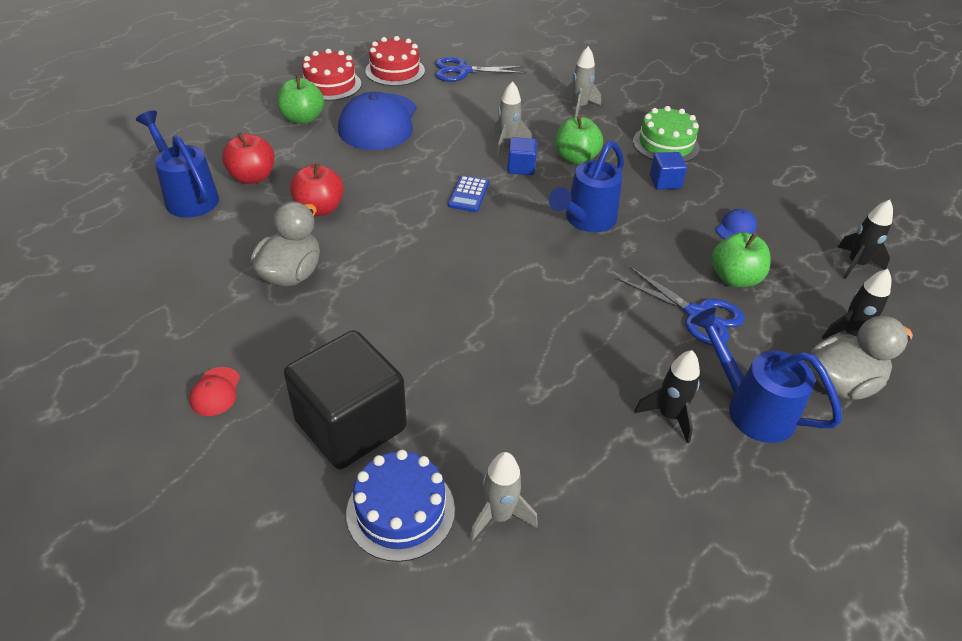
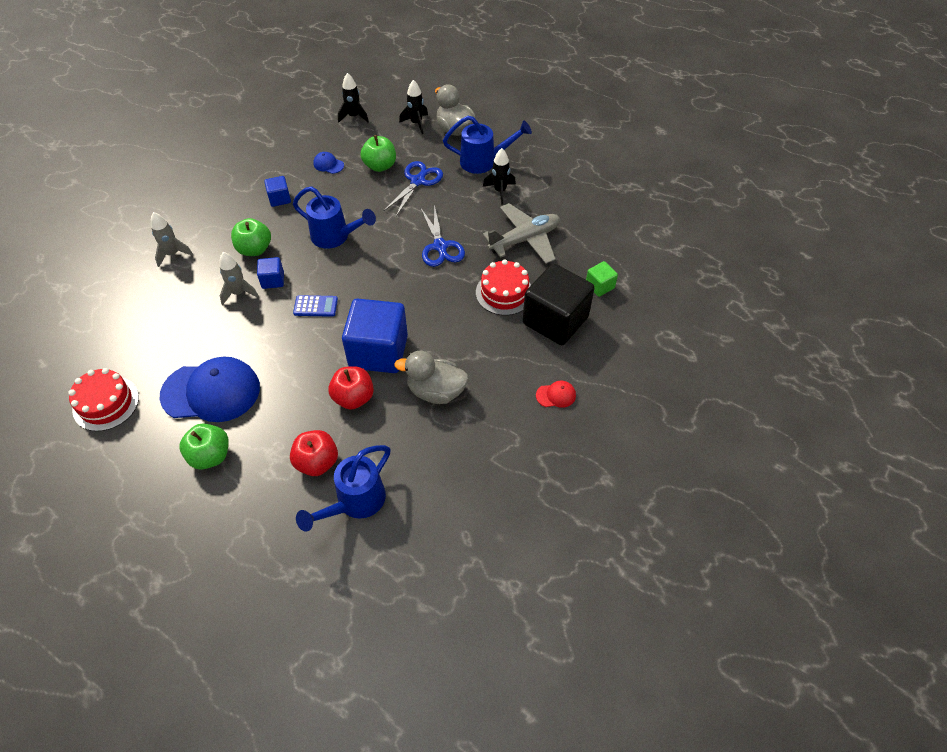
camera: 100 degrees left, 10 degrees up
red cake [302,49,361,101] -> red cake moved to [476,259,531,315]
blue cake [346,450,455,562] -> green cube [586,261,618,297]
blue scissors [435,57,526,82] -> blue scissors moved to [420,204,465,267]
grey rocket [470,452,538,541] -> none
green cake [633,106,700,162] -> none
blue watering can [691,308,842,443] -> blue watering can turned 120 degrees counterclockwise [443,116,532,174]
none -> blue cube [342,298,408,373]
none -> grey plane [483,203,560,264]

